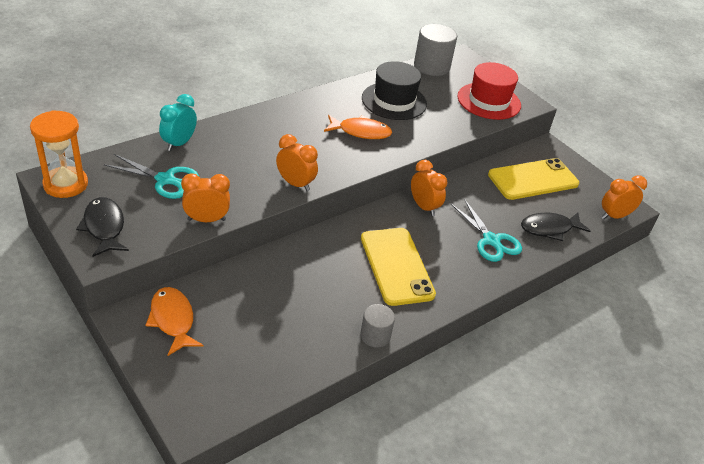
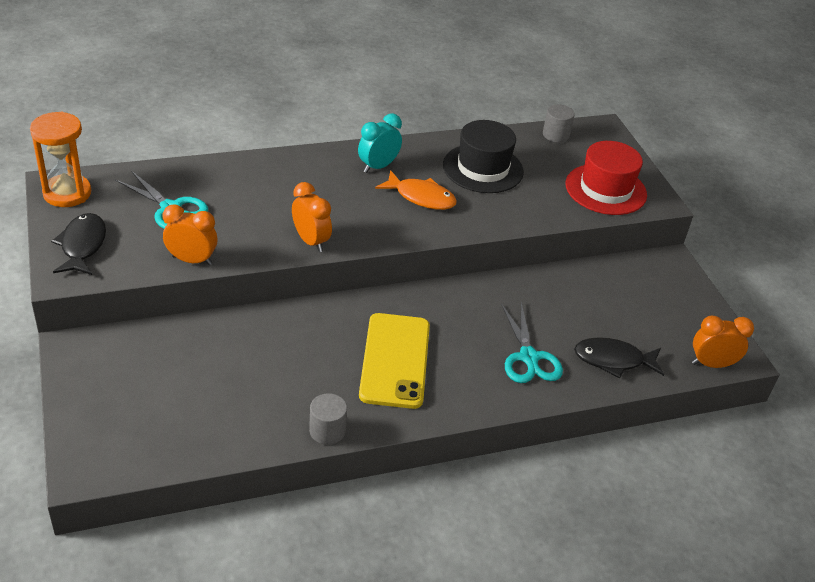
camera: 20 degrees right, 0 degrees up
orange fish [146,287,204,356] -> none
turquoise clock [159,94,197,151] -> turquoise clock moved to [358,113,402,173]
orange clock [411,160,447,216] -> none
grey cylinder [414,24,457,76] -> grey cylinder [543,104,575,143], size x0.58
yellow phone [488,158,579,200] -> none

